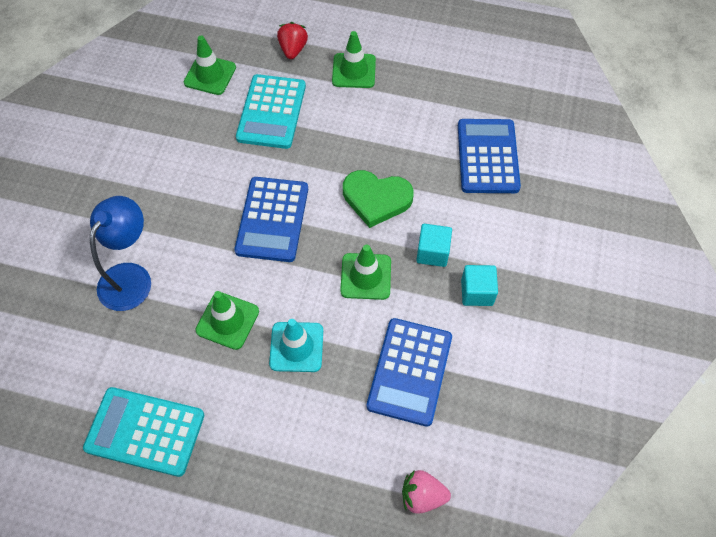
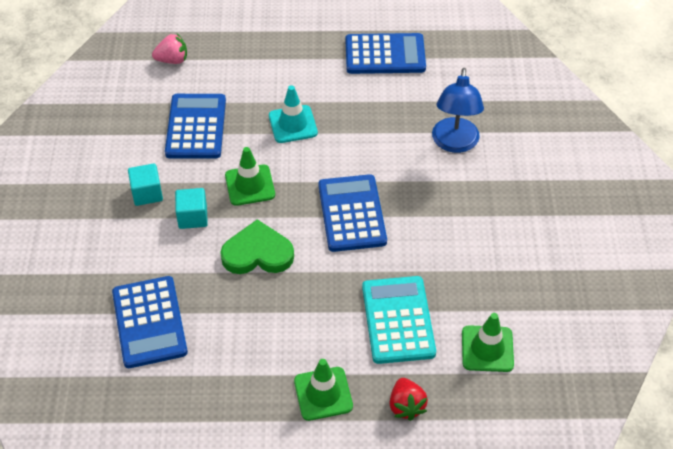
camera: 165 degrees right, 10 degrees down
turquoise calculator [83,387,204,477] -> blue calculator [345,33,426,74]
green traffic cone [195,291,259,350] -> none

